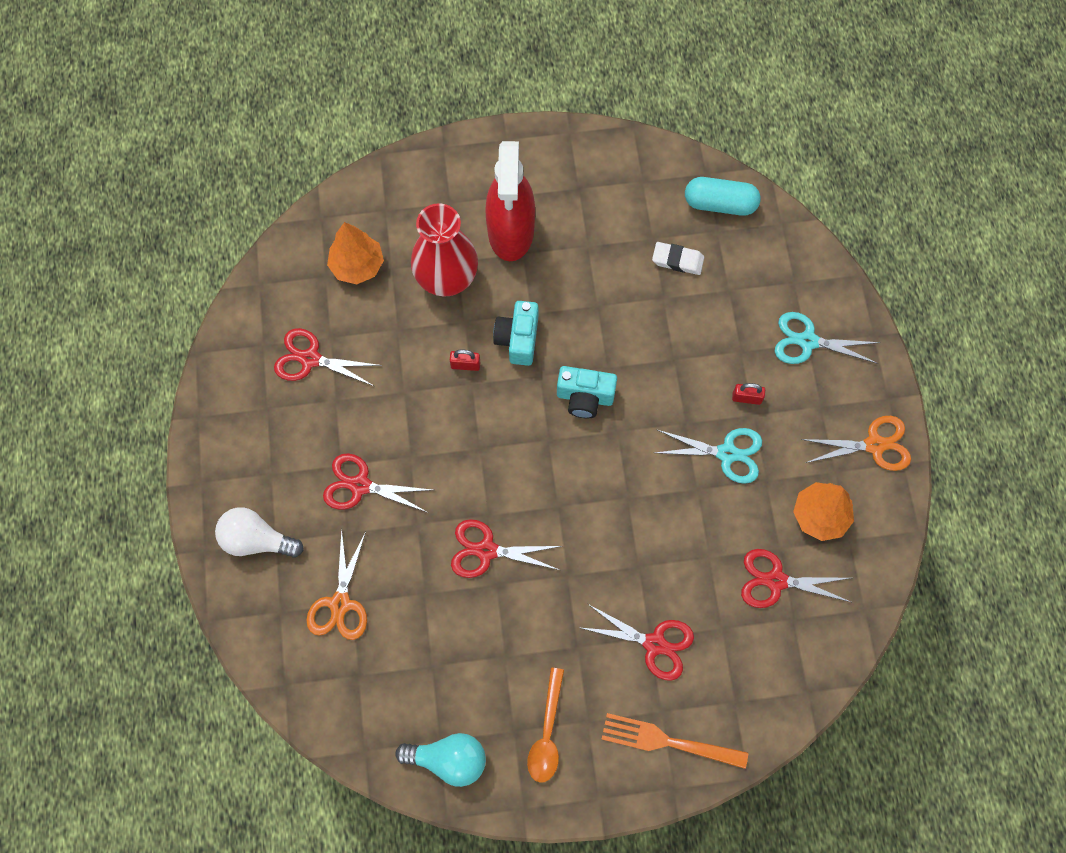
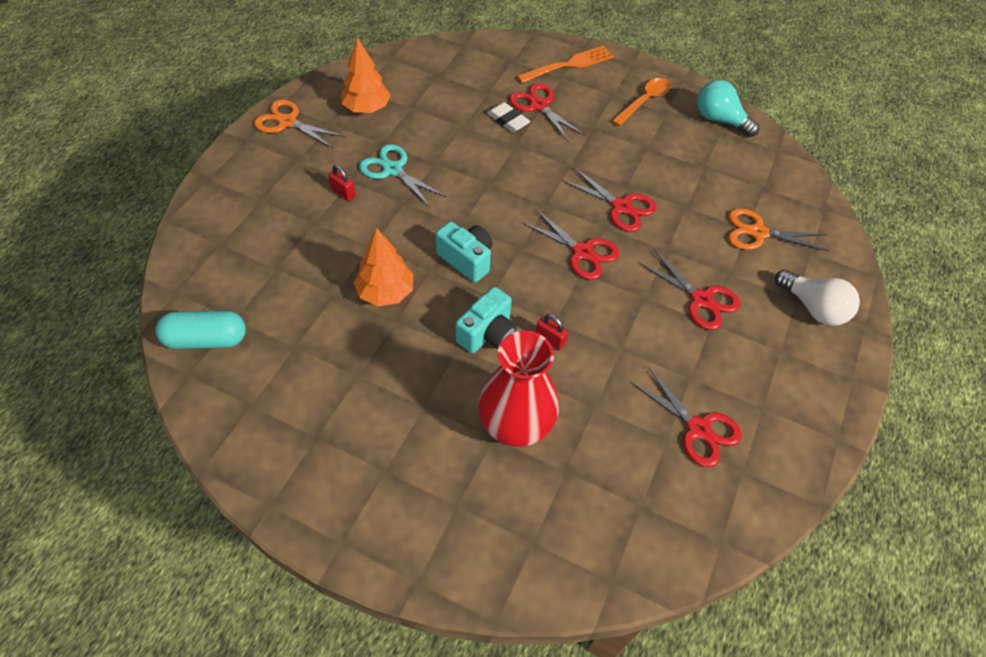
camera: 150 degrees left, 15 degrees down
orange scissors [306,529,367,640] -> orange scissors turned 120 degrees counterclockwise [728,208,829,251]
orange tree [327,222,384,284] -> orange tree moved to [354,228,413,306]
red spray bottle [485,141,535,261] -> none
orange fork [601,713,748,769] -> orange fork turned 75 degrees counterclockwise [517,46,614,83]
white eraser [652,242,704,275] -> white eraser moved to [487,102,530,132]
turquoise capsule [685,177,761,216] -> turquoise capsule turned 45 degrees counterclockwise [155,310,246,349]
red scissors [741,549,851,608] -> red scissors moved to [522,209,620,280]
turquoise scissors [775,312,881,364] -> none

